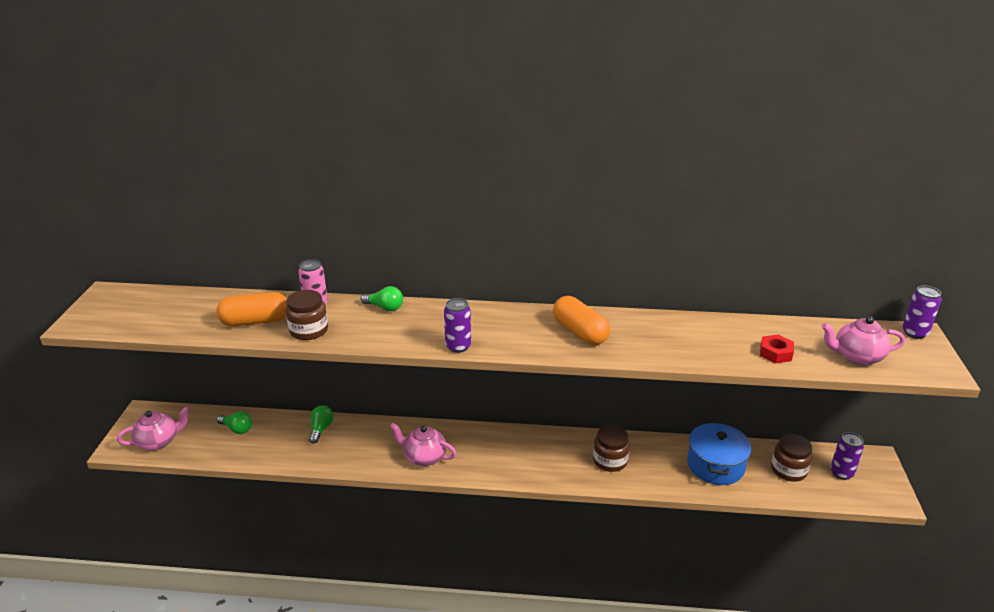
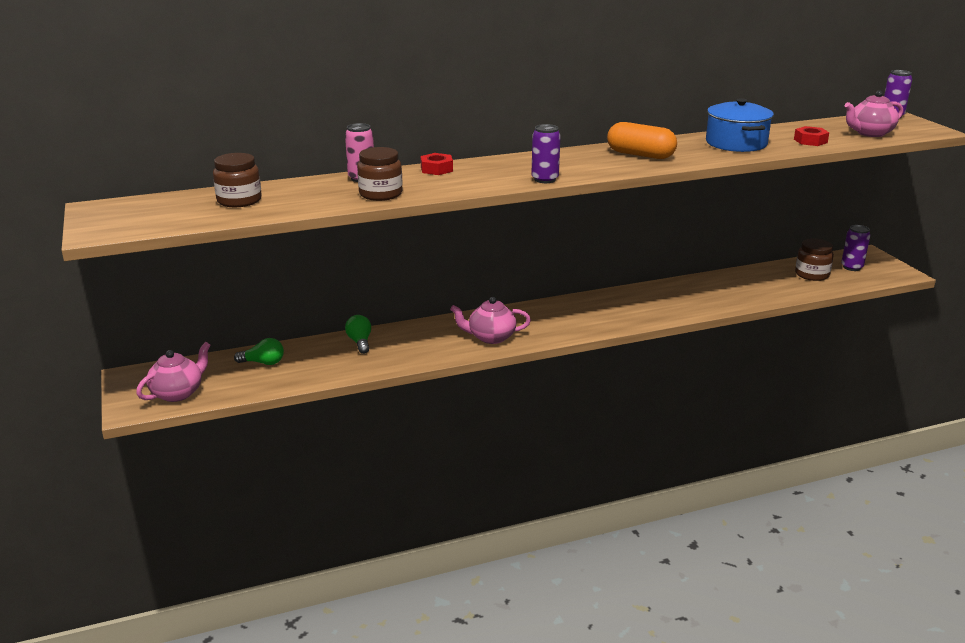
camera: 25 degrees left, 5 degrees down
orange capsule [216,292,287,326] -> none
green light bulb [360,286,403,311] -> red nut [420,153,453,175]
brown jar [593,425,630,472] -> brown jar moved to [213,153,262,207]
blue pot [687,422,752,485] -> blue pot moved to [706,98,774,152]

